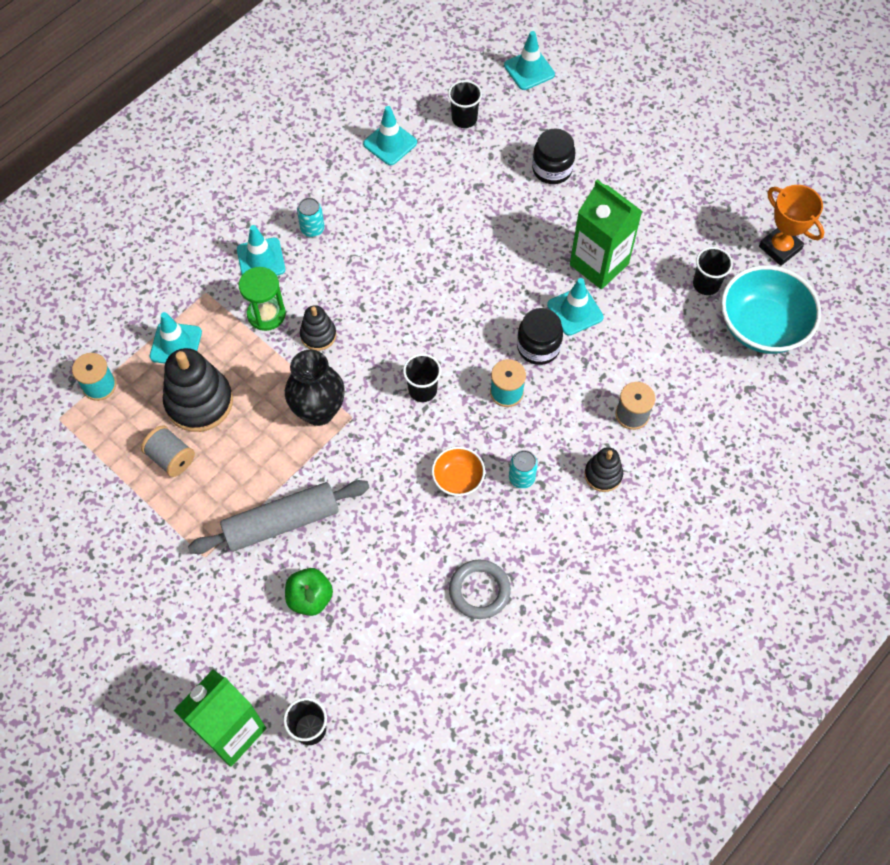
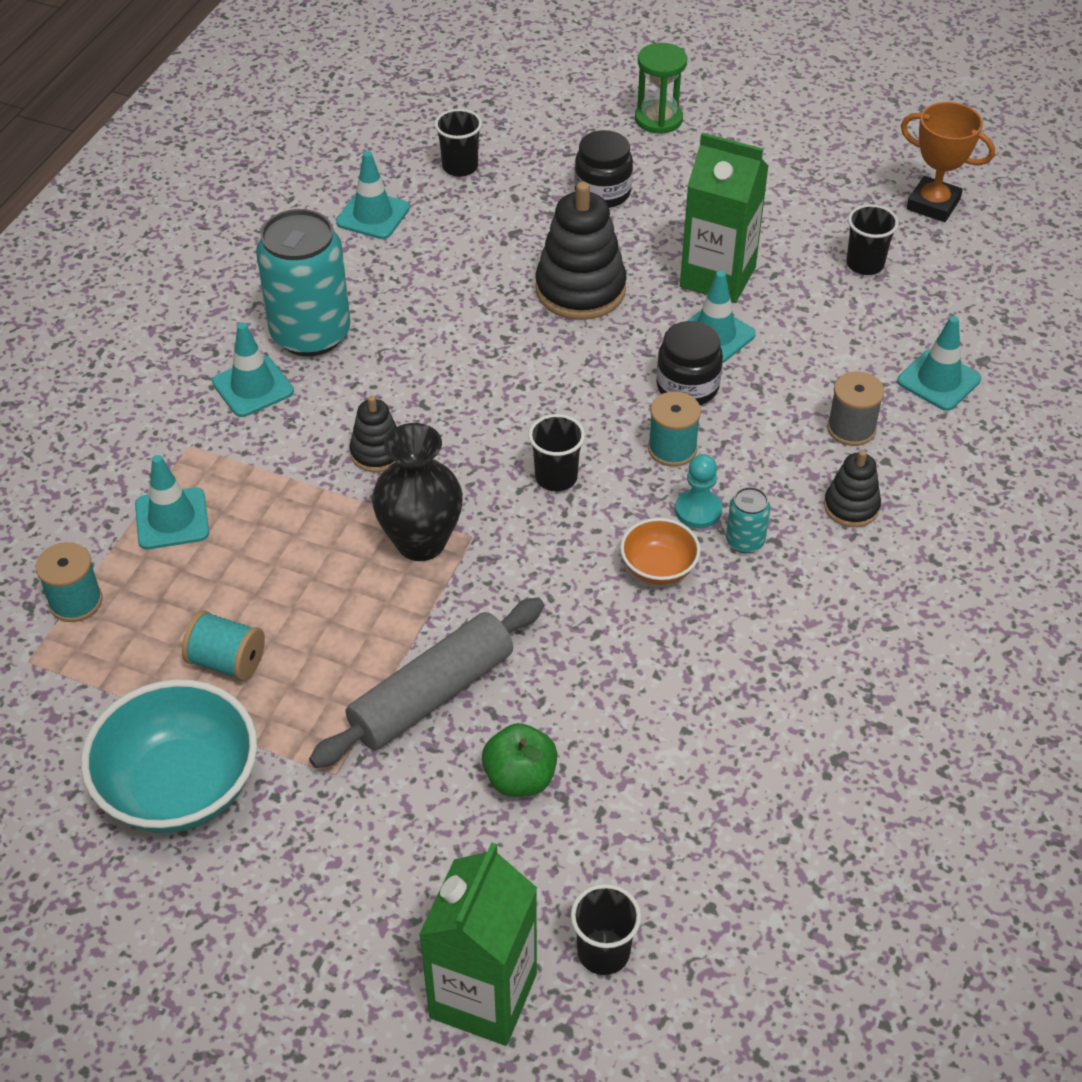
camera: 20 degrees left, 15 degrees down
grey spool [141,425,195,477] -> turquoise spool [182,610,265,681]
black stacking toy [163,348,233,432] -> black stacking toy moved to [535,182,627,320]
green hourglass [239,267,286,331] -> green hourglass moved to [635,43,687,134]
turquoise can [297,198,324,237] -> turquoise can [256,209,351,357], size x2.29
grey ring [449,560,511,619] -> none
turquoise traffic cone [504,31,555,90] -> turquoise traffic cone moved to [897,316,981,411]
turquoise bowl [721,265,821,354] -> turquoise bowl moved to [81,679,257,833]
none -> turquoise pawn [675,454,722,528]

